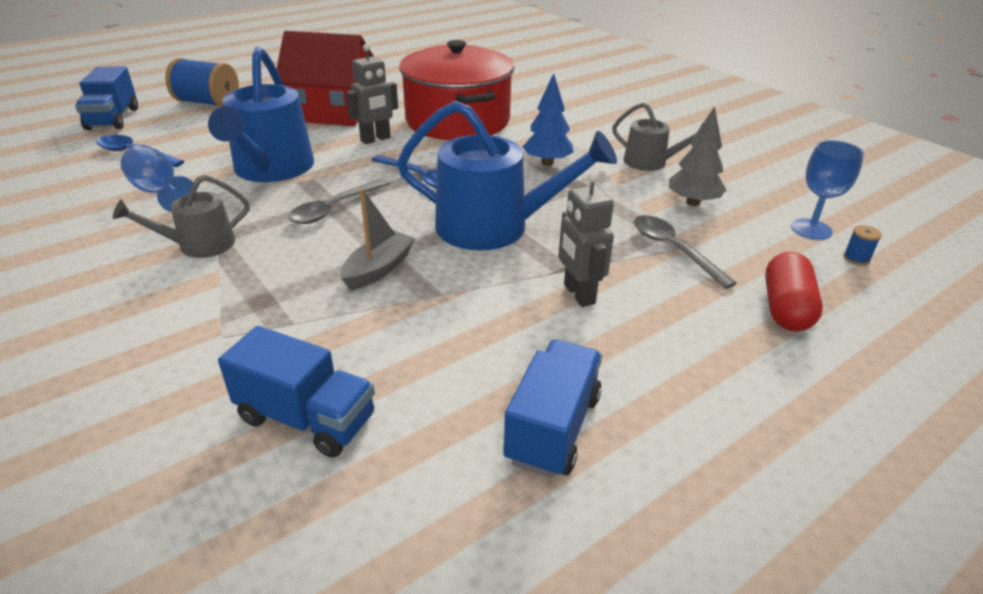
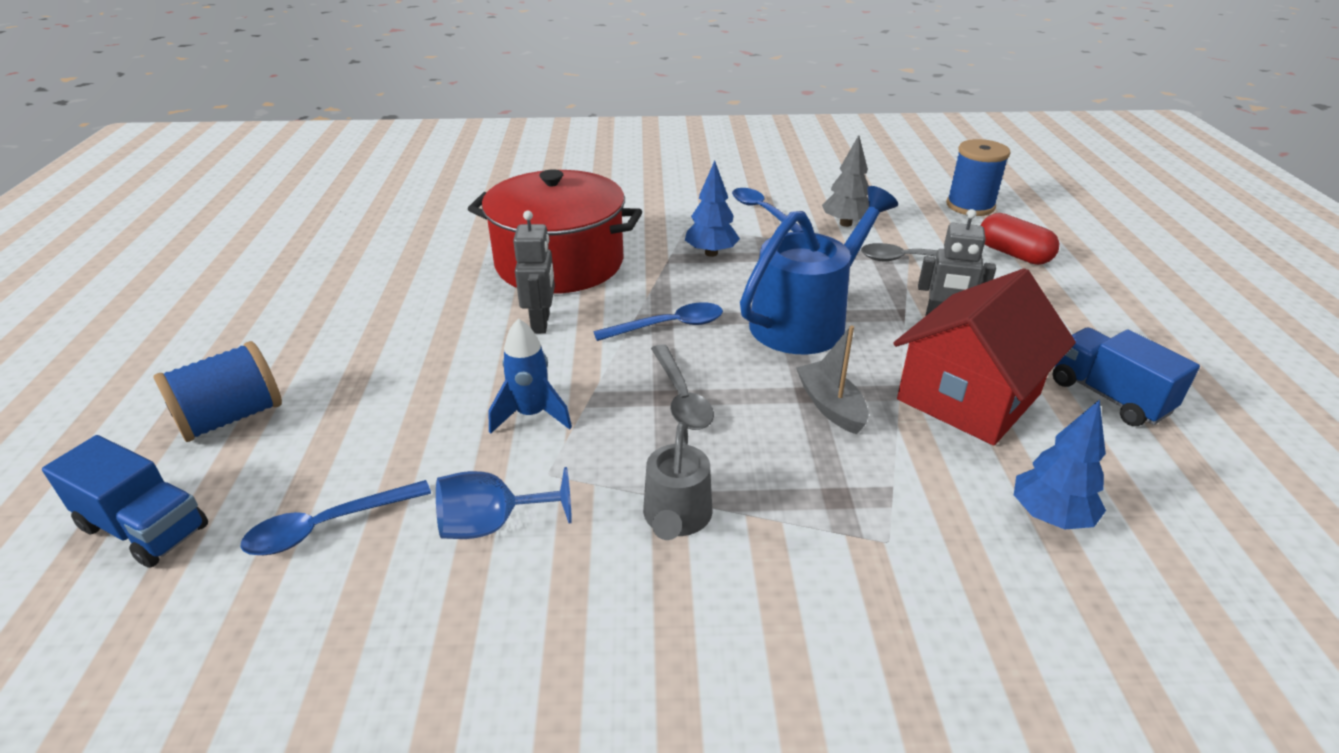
camera: 55 degrees left, 0 degrees up
blue watering can [208,47,314,182] -> blue rocket [488,318,572,434]
blue truck [218,326,375,458] -> blue tree [1014,399,1106,530]
red house [277,31,374,126] -> red house moved to [893,268,1076,446]
grey watering can [612,102,703,171] -> blue spoon [732,188,803,232]
blue goblet [791,140,864,240] -> none
blue spool [843,225,882,266] -> blue spool [946,139,1011,216], size x2.42

